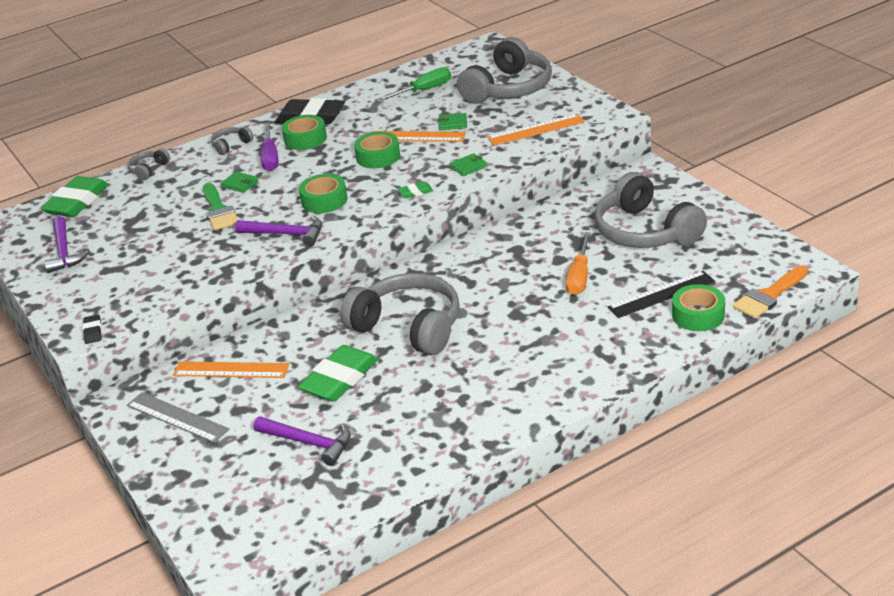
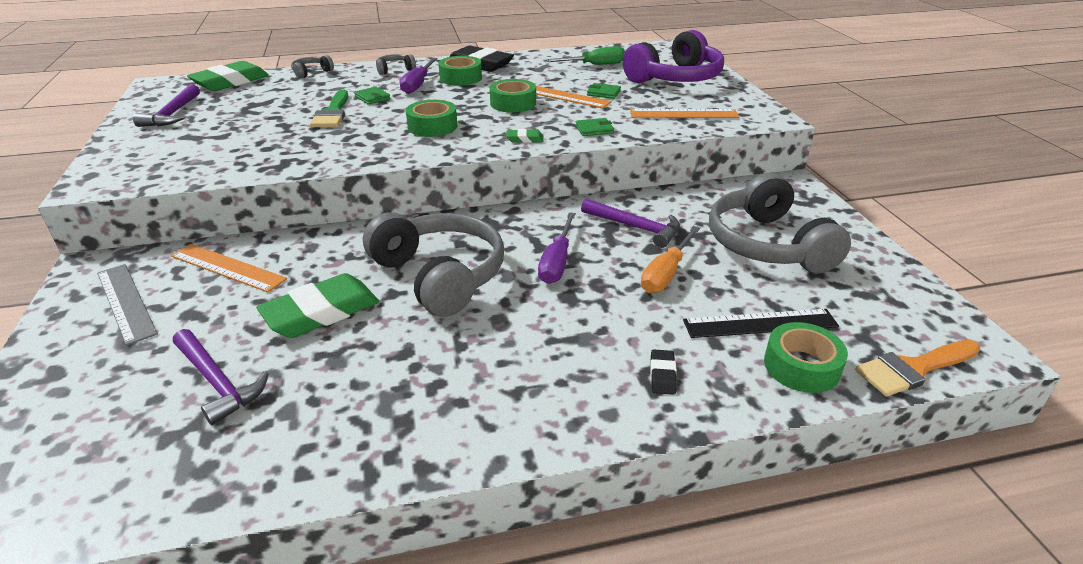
camera: 15 degrees right, 0 degrees up
black eraser [83,315,102,344] -> black eraser moved to [650,349,677,395]
purple hammer [235,216,322,246] -> purple hammer moved to [581,198,680,248]
grey headphones [457,37,552,104] -> purple headphones [623,30,724,83]
none -> purple screwdriver [538,212,576,284]

